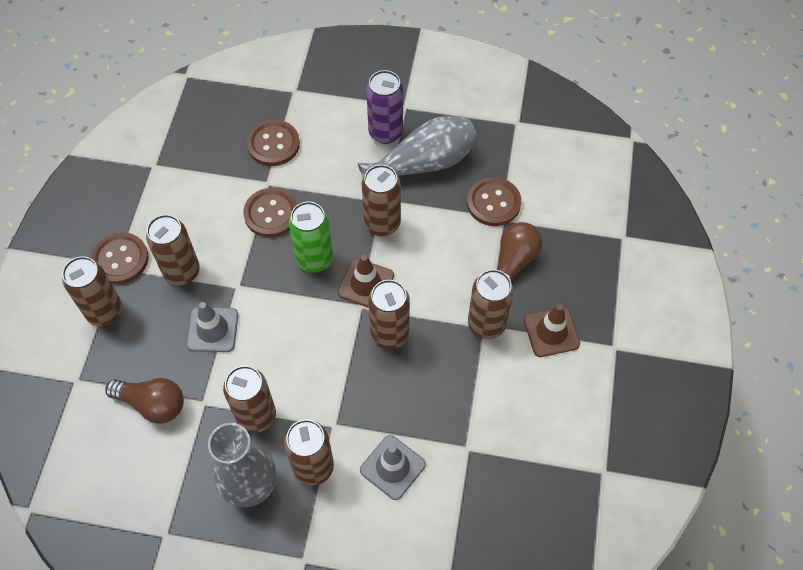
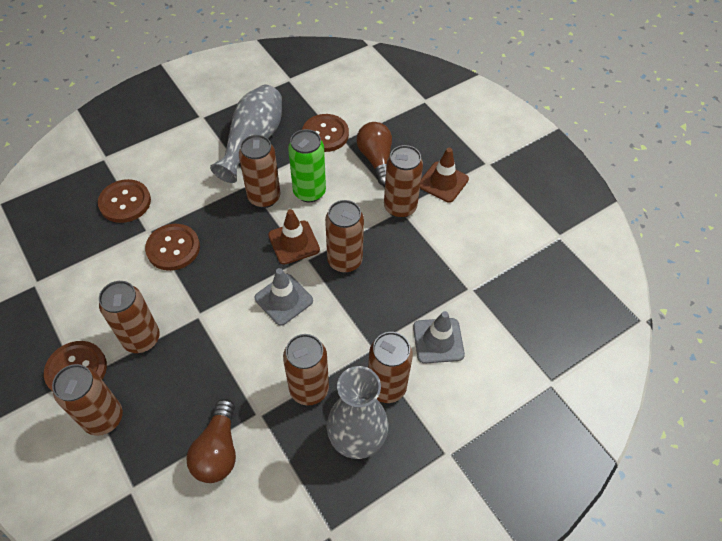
camera: 45 degrees left, 5 degrees down
brown light bulb [105,378,184,424] -> brown light bulb turned 120 degrees clockwise [186,399,236,483]
grey traffic cone [187,302,238,352] -> grey traffic cone moved to [255,268,313,326]
green can [289,202,333,273] -> green can moved to [288,129,326,202]
purple can [366,70,403,144] -> none

